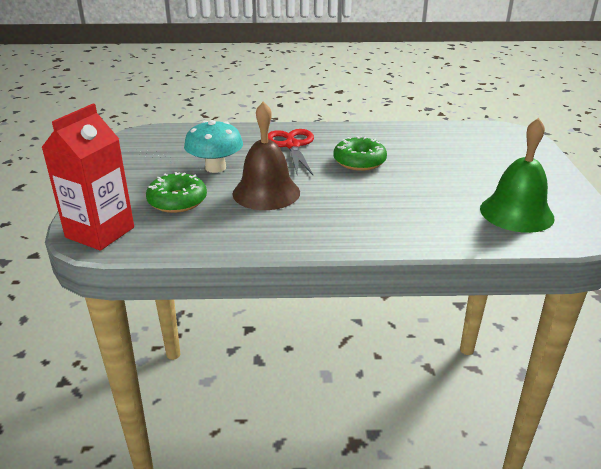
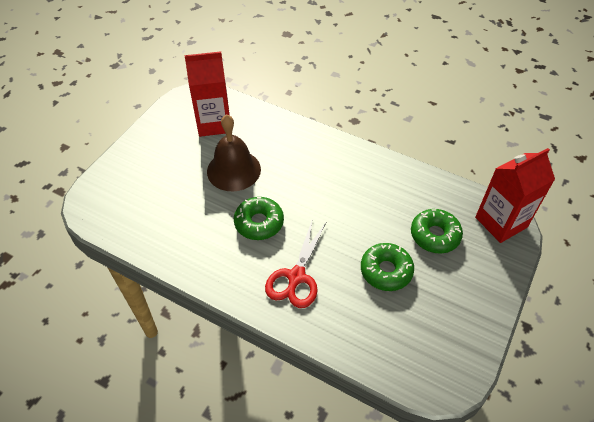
camera: 150 degrees left, 20 degrees up
turquoise mushroom [184,120,243,173] -> green donut [361,243,414,291]
brown bell [232,101,300,210] -> brown bell moved to [207,114,261,191]
green bell [480,118,555,233] -> red carton [184,51,230,137]

